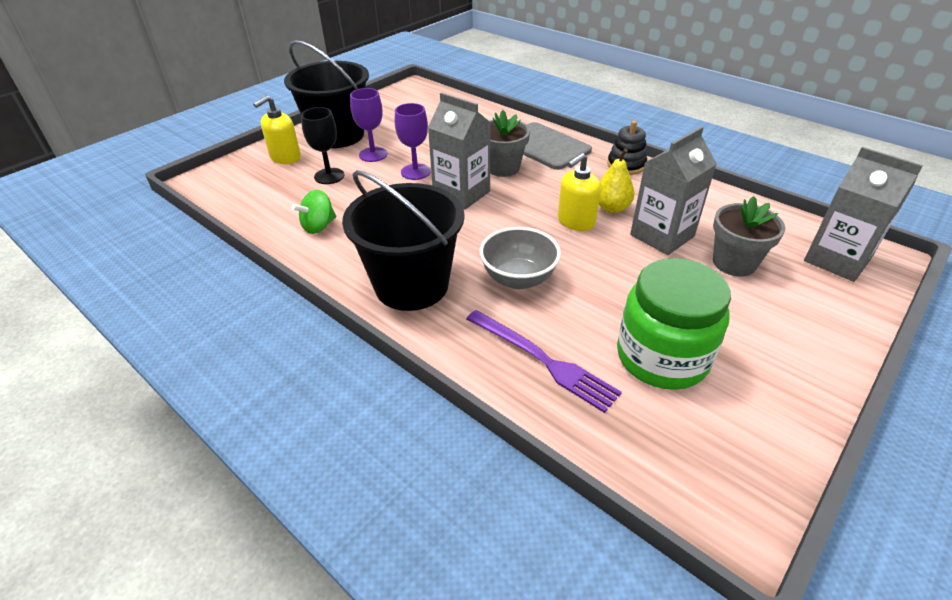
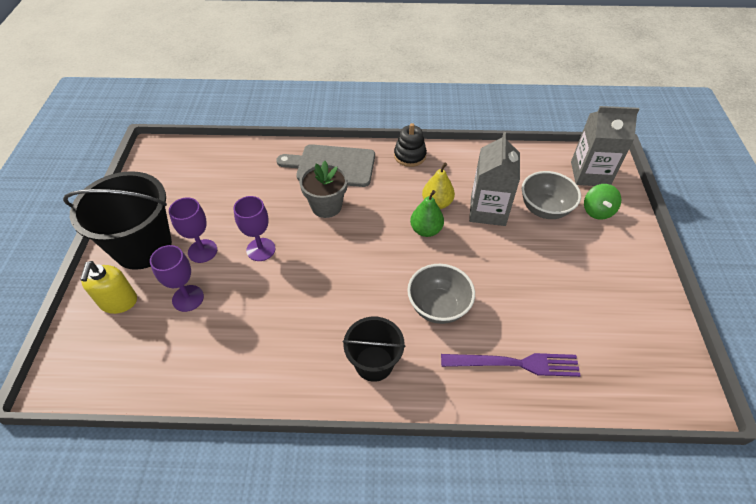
camera: 40 degrees left, 10 degrees up
green spinning top [292,190,336,234] -> green spinning top moved to [584,184,621,220]
black goblet [301,107,344,184] -> purple goblet [150,245,204,312]
black bucket [342,170,465,311] -> black bucket [343,317,406,382], size x0.59
grey carton [428,92,491,210] -> none
yellow soap dispenser [558,153,601,231] -> green pear [410,190,444,237]
green jar [617,258,731,390] -> none
grey flower pot [713,196,786,277] -> grey bowl [522,171,581,219]

